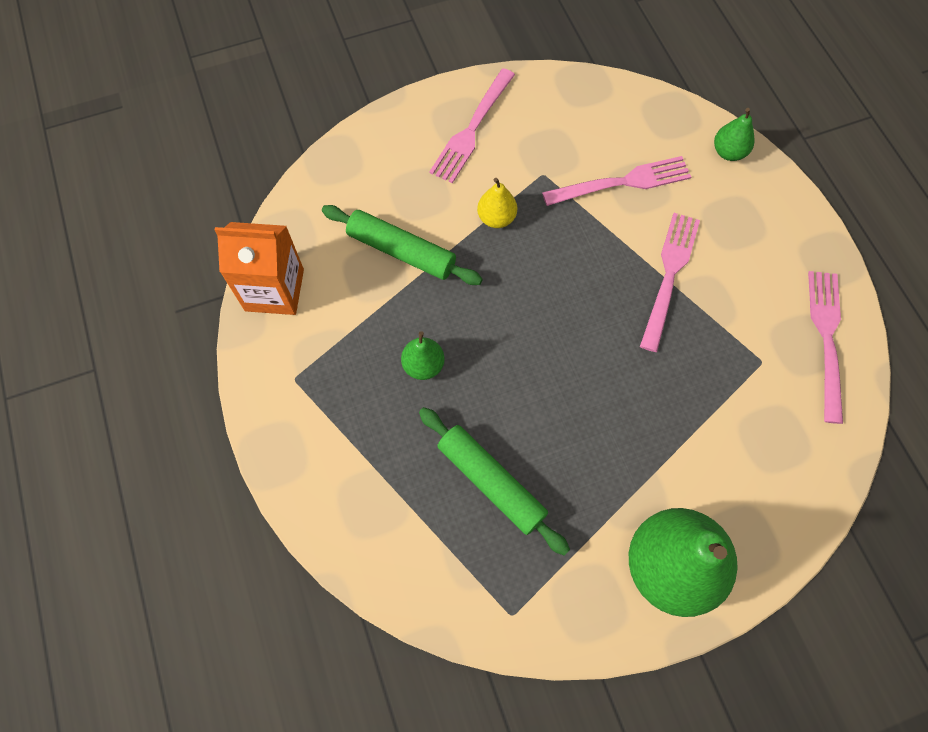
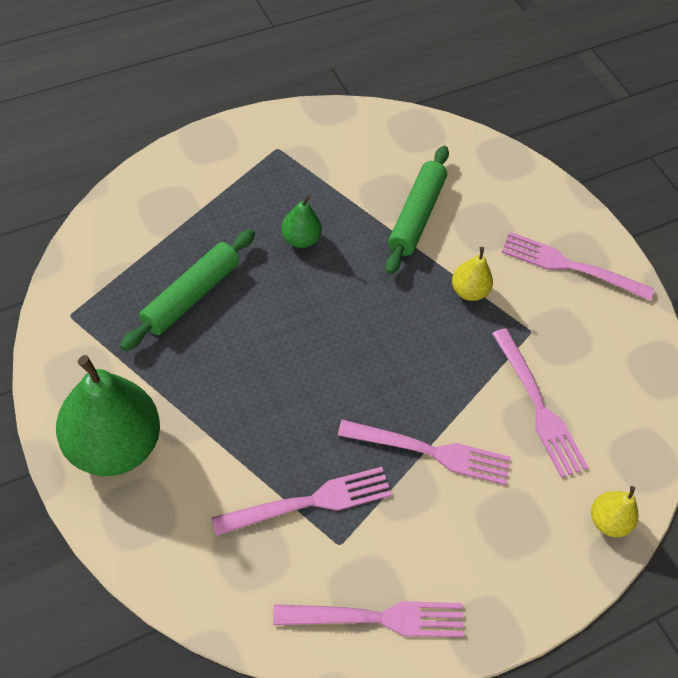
camera: 75 degrees right, 10 degrees down
orange carton [214,222,304,315] -> none
green pear [714,108,755,161] -> yellow pear [591,486,638,537]
none -> pink fork [211,467,392,536]

